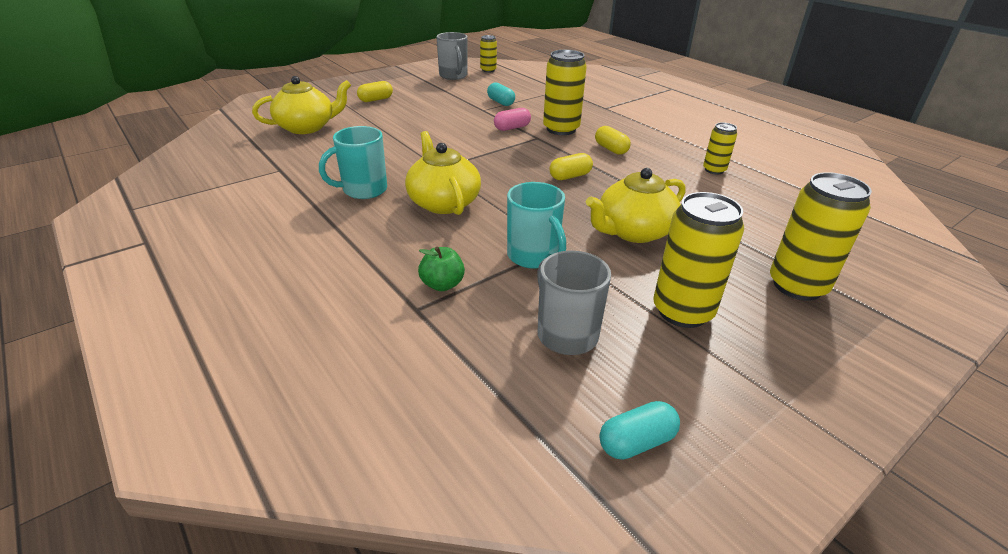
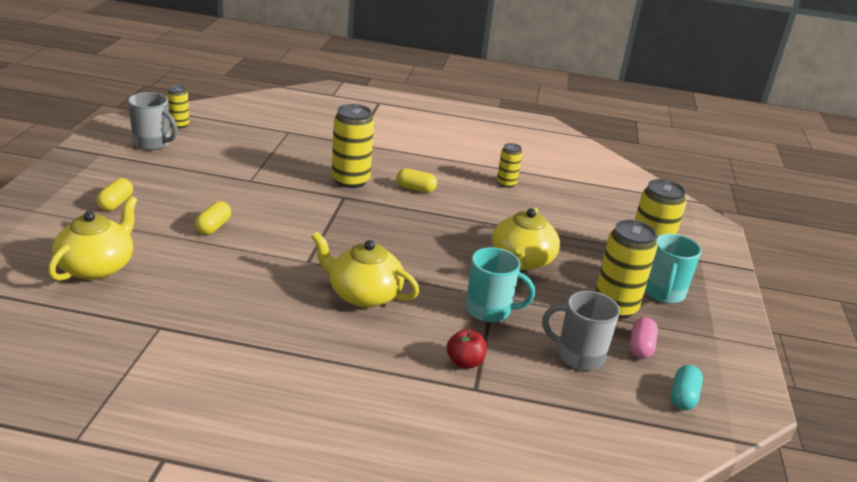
camera: 45 degrees left, 5 degrees down
turquoise mug [319,126,387,199] -> turquoise mug moved to [645,234,701,304]
green apple [418,247,465,291] -> red apple [447,329,487,369]
turquoise capsule [487,83,515,106] -> none
pink capsule [494,108,531,131] -> pink capsule moved to [630,317,658,359]
yellow capsule [549,153,593,180] -> yellow capsule moved to [195,201,231,235]

